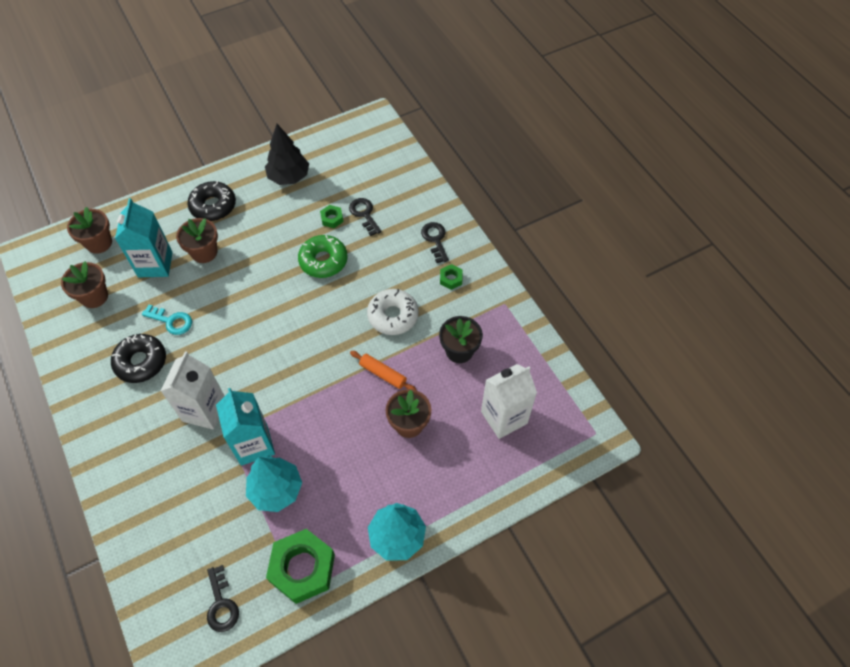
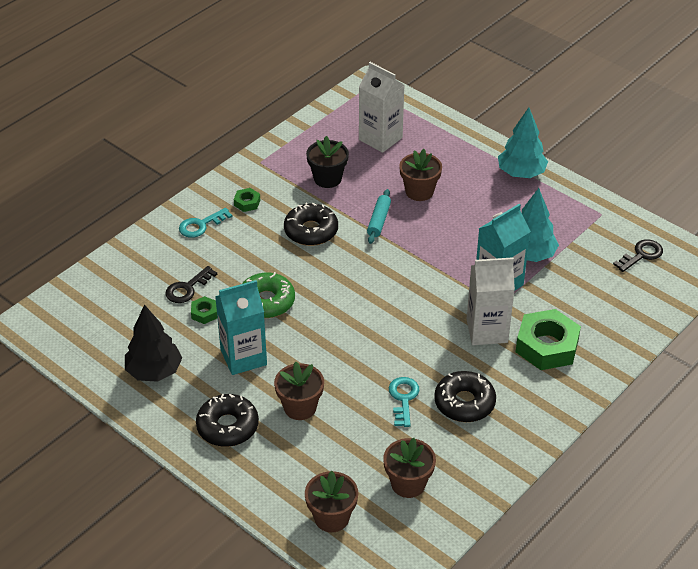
camera: 110 degrees left, 15 degrees down
turquoise carton [115,198,173,277] -> turquoise carton moved to [215,280,267,375]
green nut [266,529,335,604] -> green nut moved to [516,309,581,370]
orange rolling pin [350,351,416,390] -> turquoise rolling pin [367,189,391,244]
white donut [367,289,419,335] -> black donut [284,203,338,246]
black key [421,222,449,263] -> turquoise key [179,208,233,238]

